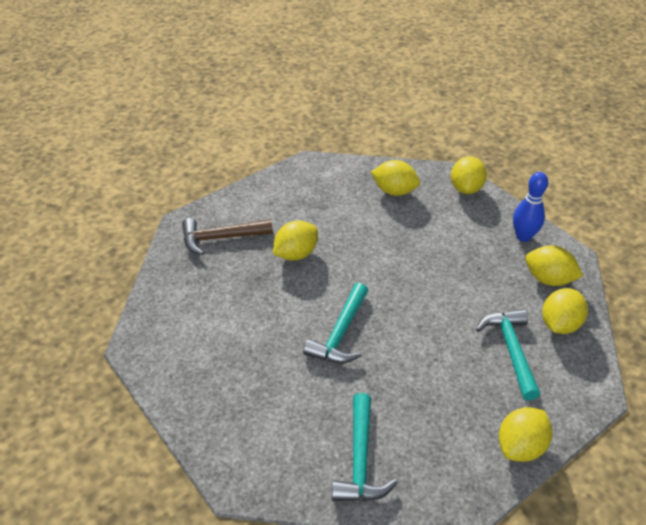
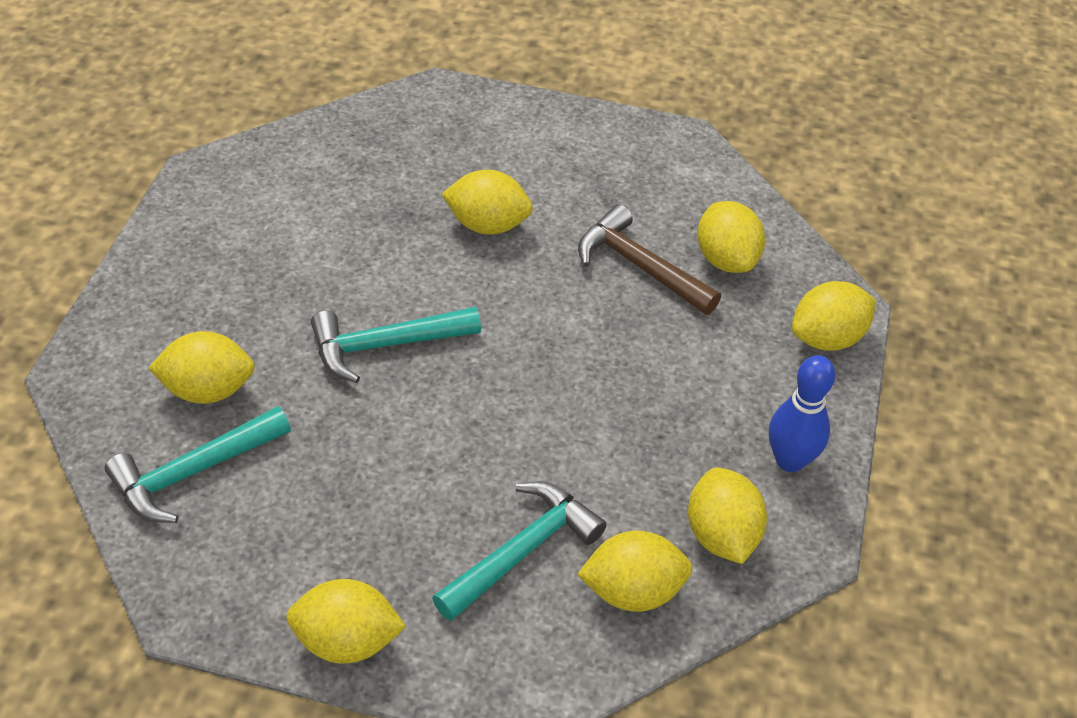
camera: 50 degrees right, 5 degrees up
brown hammer [182,218,273,255] -> brown hammer moved to [578,204,721,315]
none -> yellow lemon [148,331,255,404]

